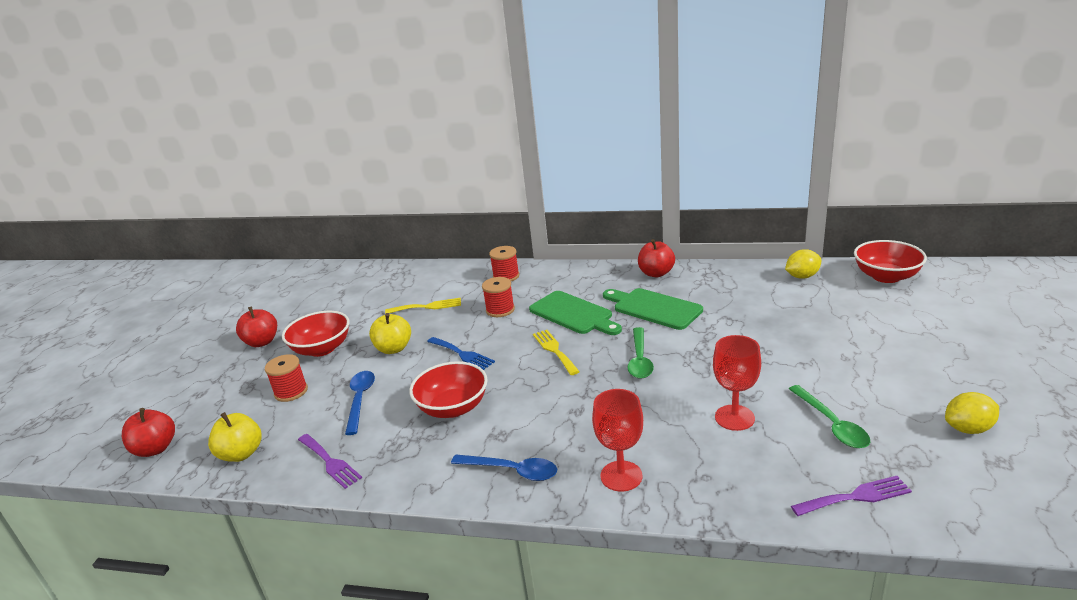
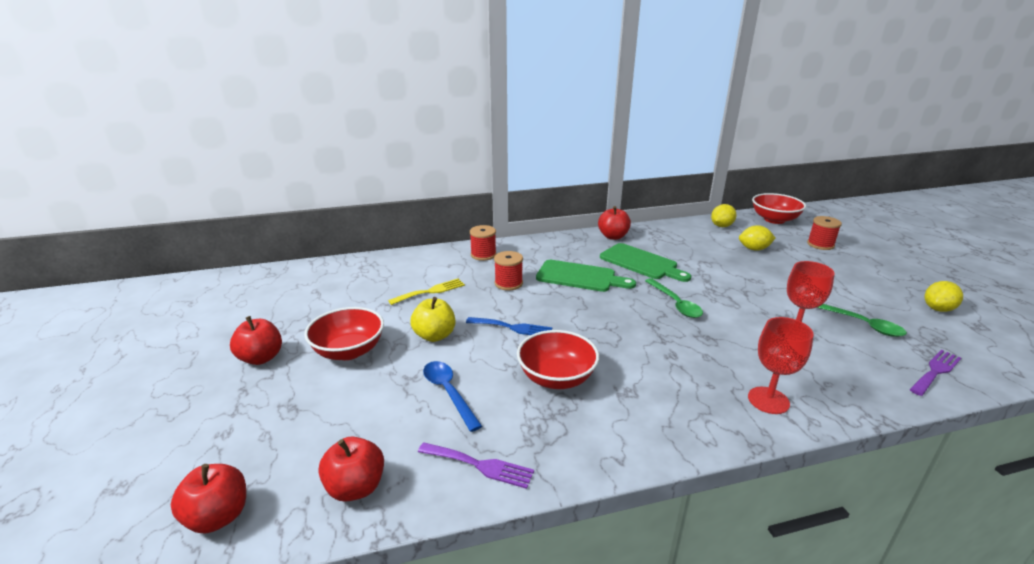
camera: 30 degrees left, 0 degrees up
yellow apple [208,412,262,462] -> red apple [318,436,384,501]
red spool [265,354,308,402] -> red spool moved to [807,216,842,250]
blue spoon [451,455,557,481] -> none
yellow fork [533,330,580,375] -> none
green cutting board [603,288,703,330] -> green cutting board turned 150 degrees counterclockwise [600,243,691,282]
none -> yellow lemon [739,225,776,251]

